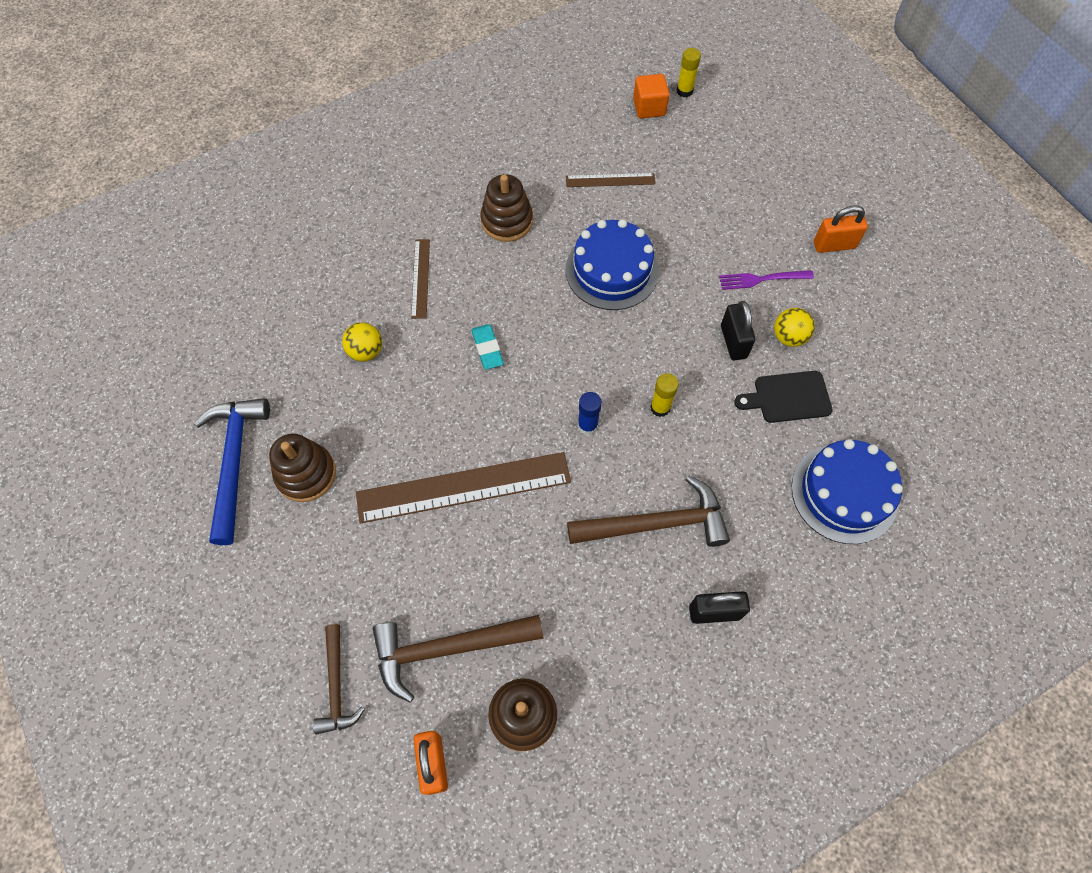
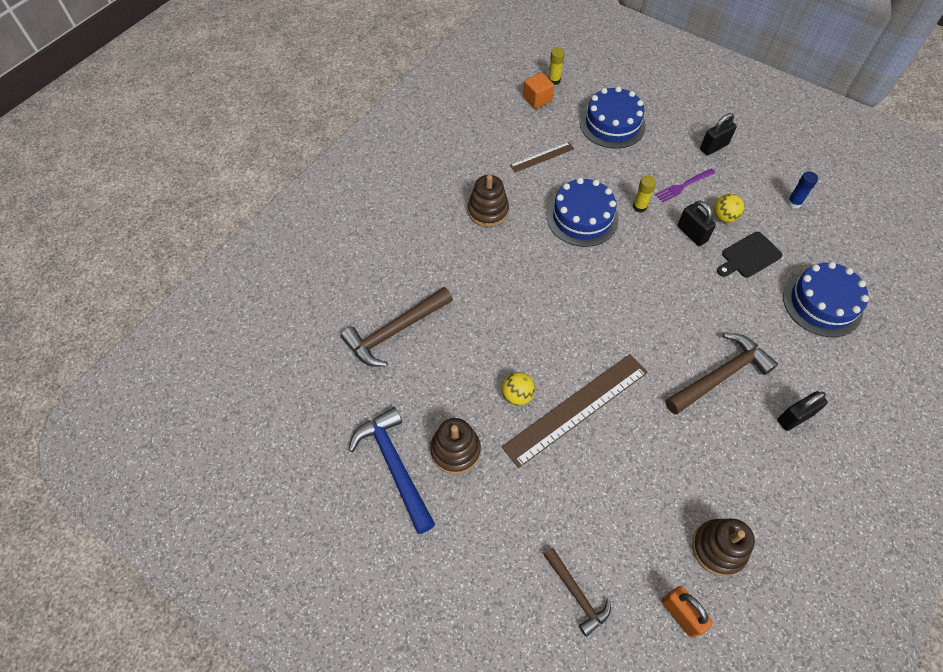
camera: 25 degrees left, 5 degrees down
yellow ball [342,322,382,362] -> yellow ball moved to [502,372,535,406]
brown hammer [373,615,544,703] -> brown hammer moved to [341,287,453,367]
brown ruler [411,239,430,319] -> none
turquoise eraser [471,324,504,369] -> none
blue glue stick [578,392,602,435] -> blue glue stick moved to [787,171,818,209]
yellow glue stick [650,373,679,417] -> yellow glue stick moved to [633,175,656,213]
orange padlock [814,205,868,253] -> black padlock [700,113,737,156]
none -> blue cake [580,86,646,149]

